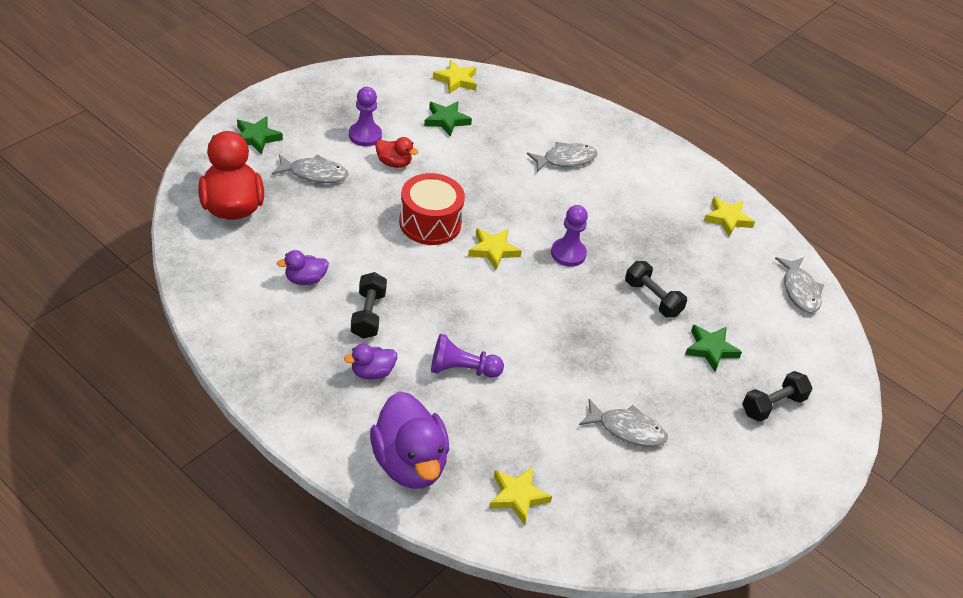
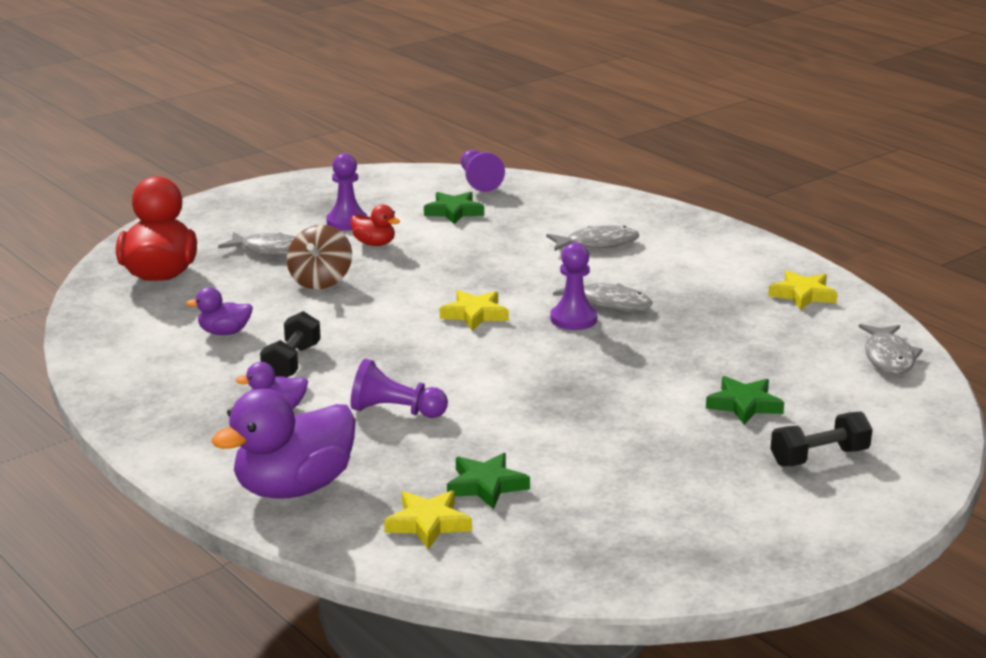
camera: 15 degrees right, 20 degrees down
green star [237,116,283,155] -> green star moved to [447,453,530,509]
purple duck [370,391,449,489] -> purple duck turned 60 degrees clockwise [211,389,356,499]
red drum [399,173,465,245] -> none
yellow star [433,60,477,94] -> purple pawn [461,150,505,192]
grey fish [579,399,668,447] -> grey fish moved to [553,283,653,311]
black dumbbell [625,261,687,318] -> none
none -> brown spinning top [287,225,352,289]

